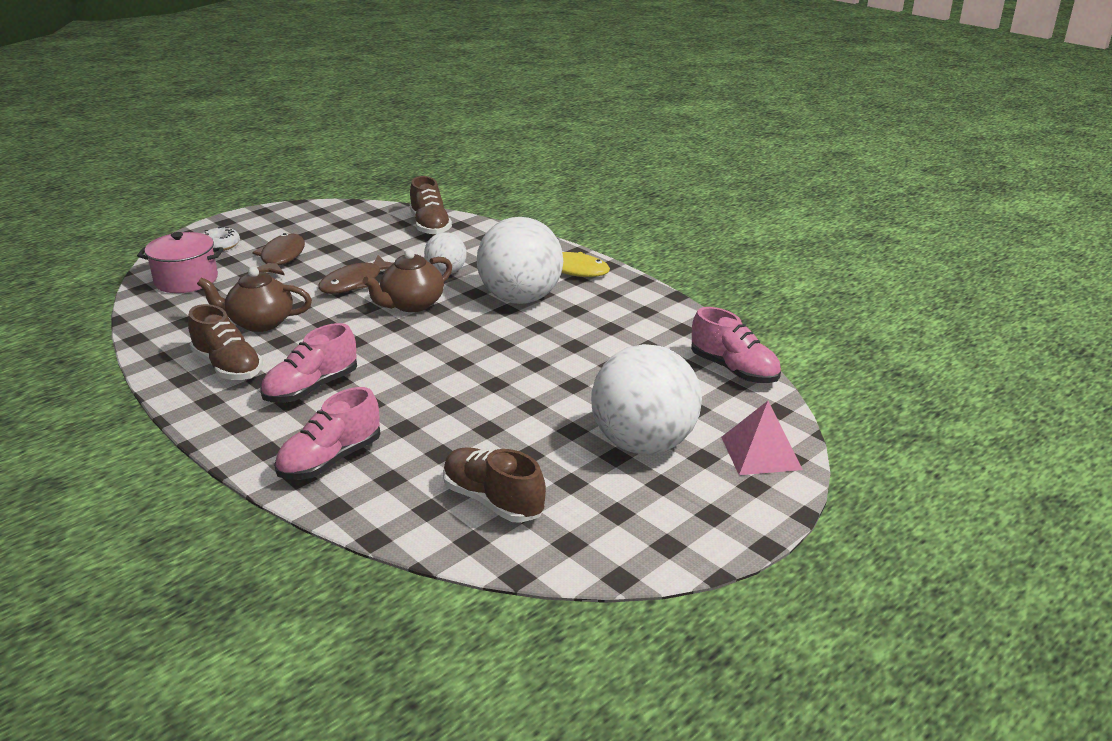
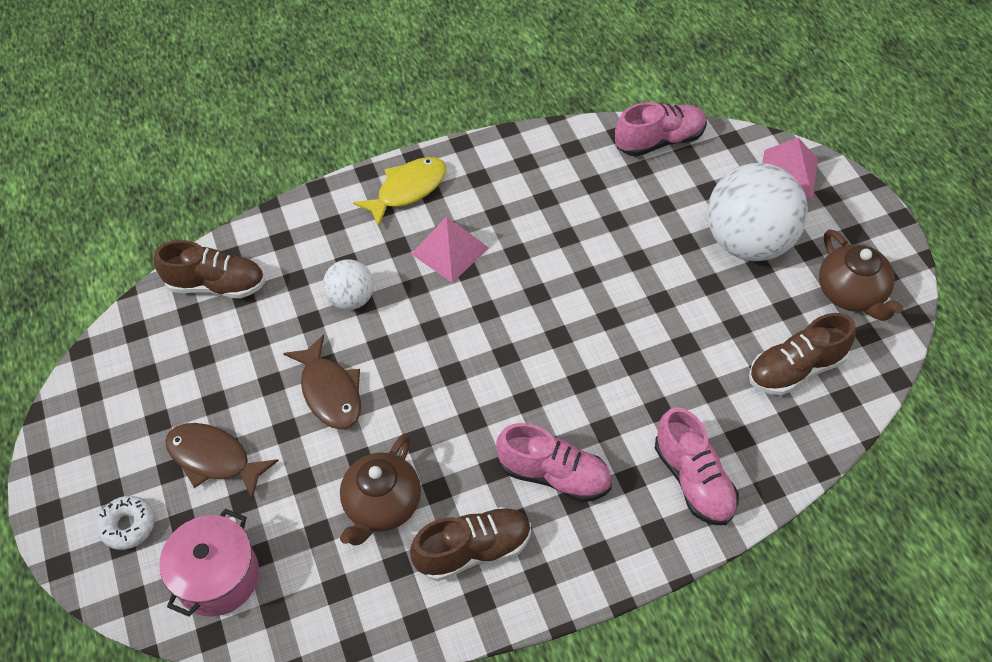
camera: 65 degrees left, 25 degrees up
pink shoe [260,323,357,403] -> pink shoe turned 45 degrees counterclockwise [496,423,612,502]
brown teapot [362,249,452,312] -> brown teapot moved to [819,229,903,321]
white ball [477,217,563,304] -> pink pyramid [411,216,489,283]

